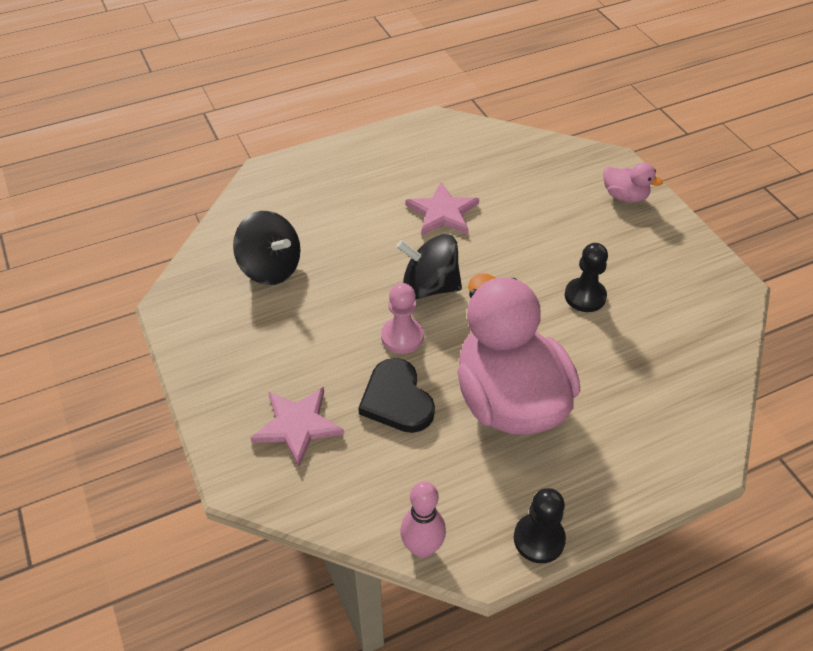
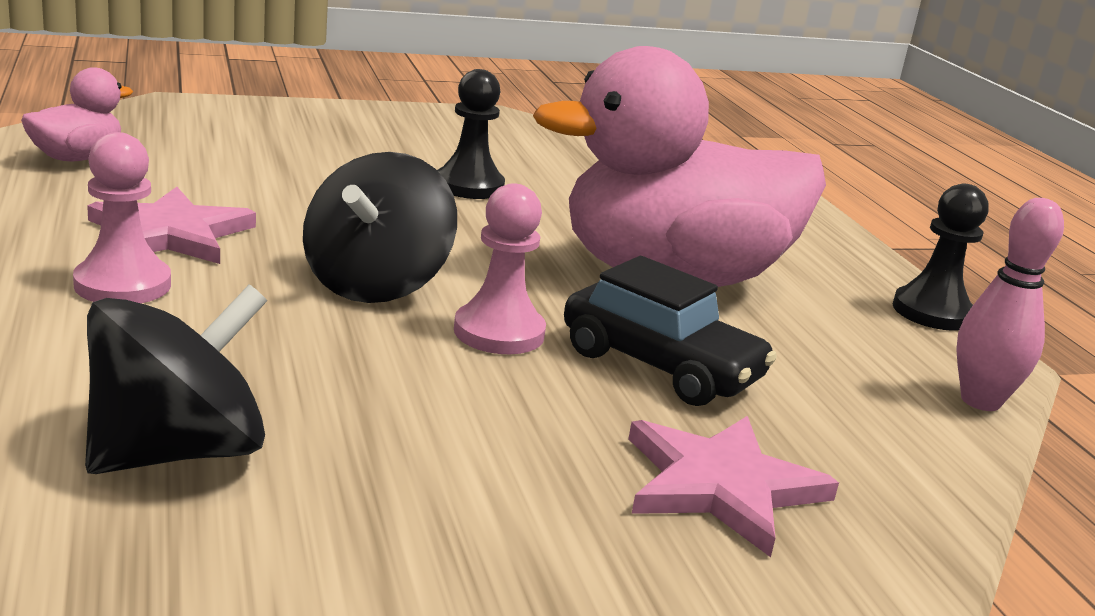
camera: 85 degrees left, 25 degrees down
black heart [358,358,435,433] -> black car [564,256,777,406]
pink duck [603,162,663,203] -> pink duck moved to [21,67,133,161]
none -> pink pawn [73,132,171,303]

